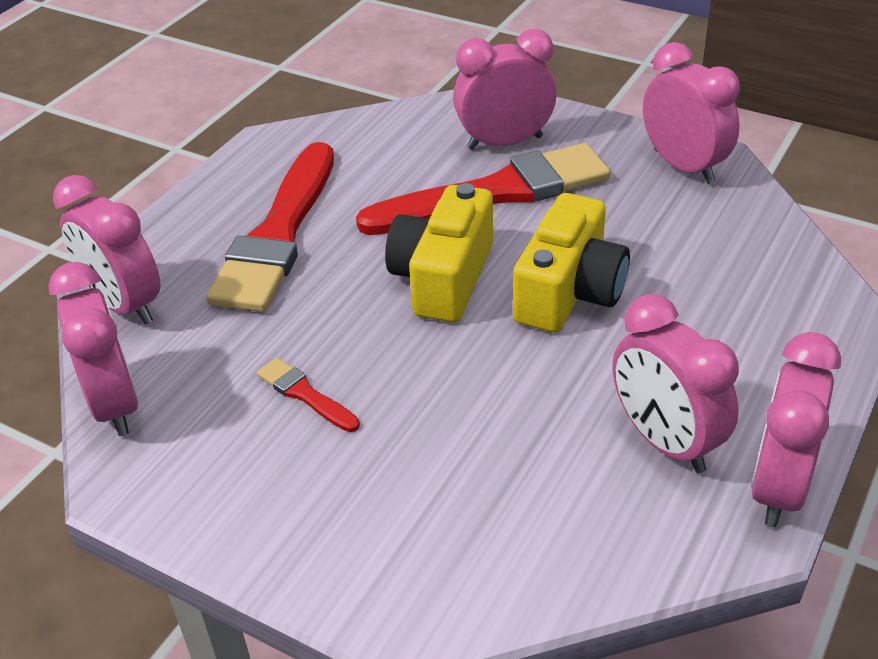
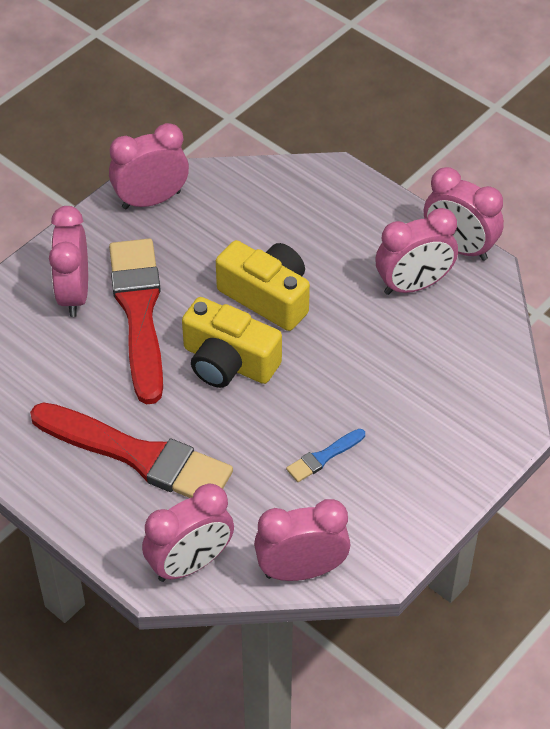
camera: 80 degrees left, 10 degrees up
red brush [257,357,360,432] -> blue brush [286,429,365,482]

